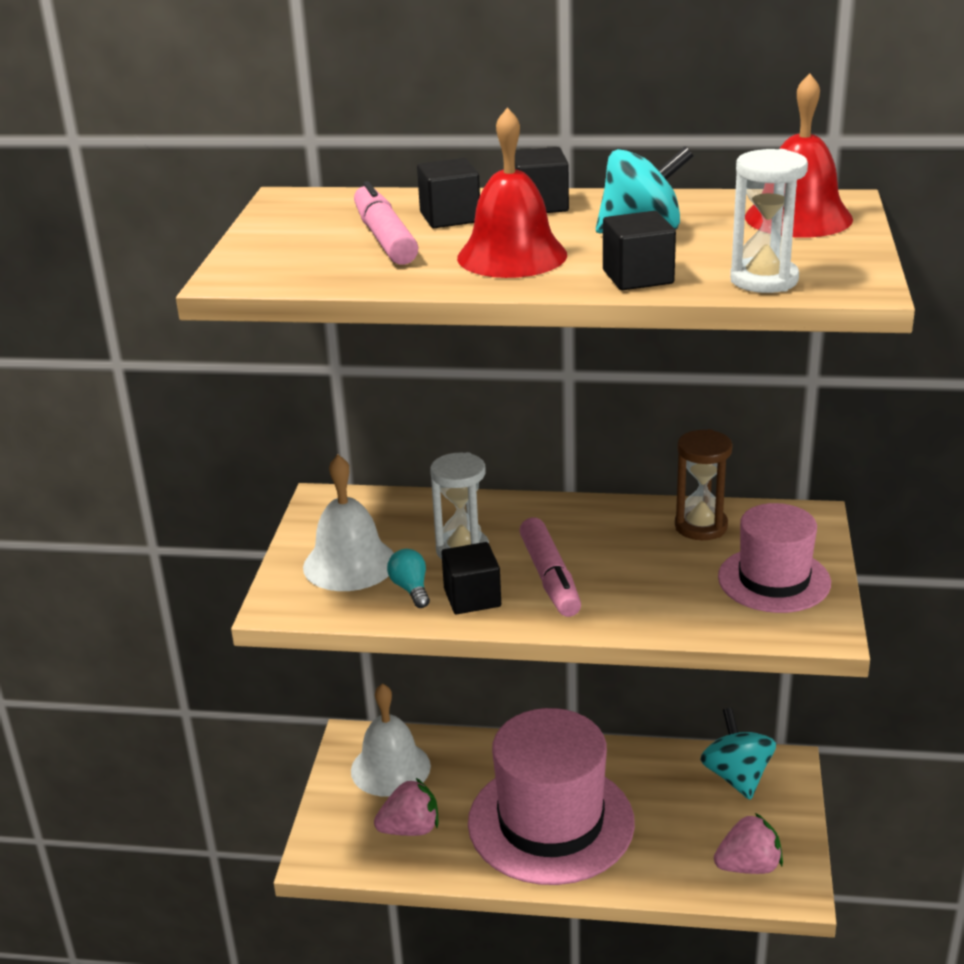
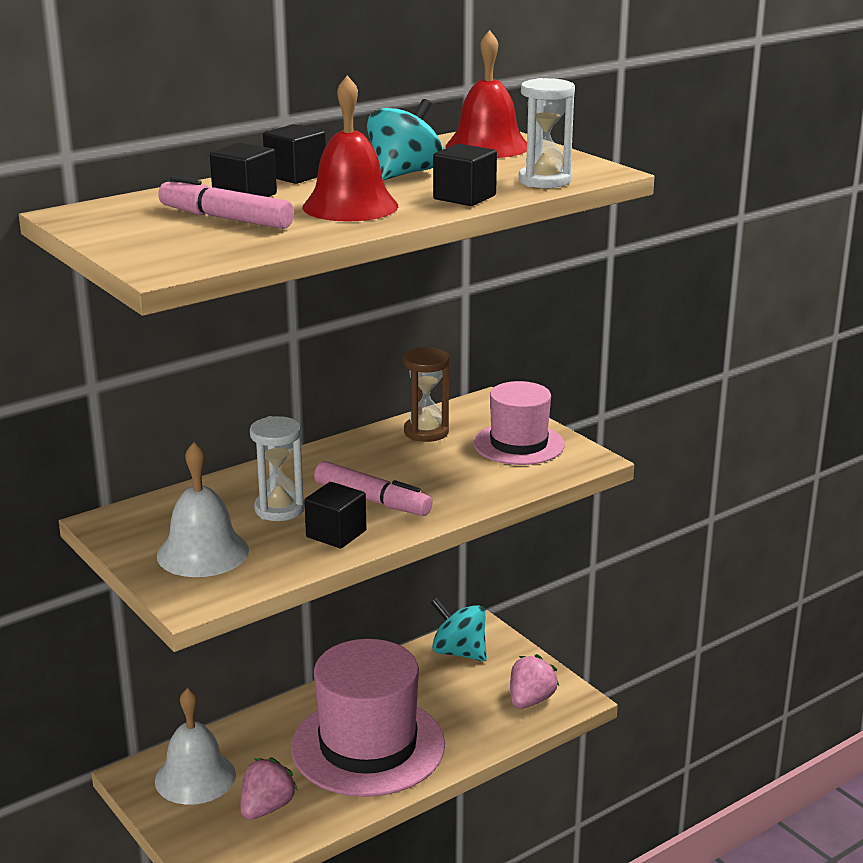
camera: 45 degrees left, 5 degrees down
turquoise light bulb [387,549,430,608] -> none

